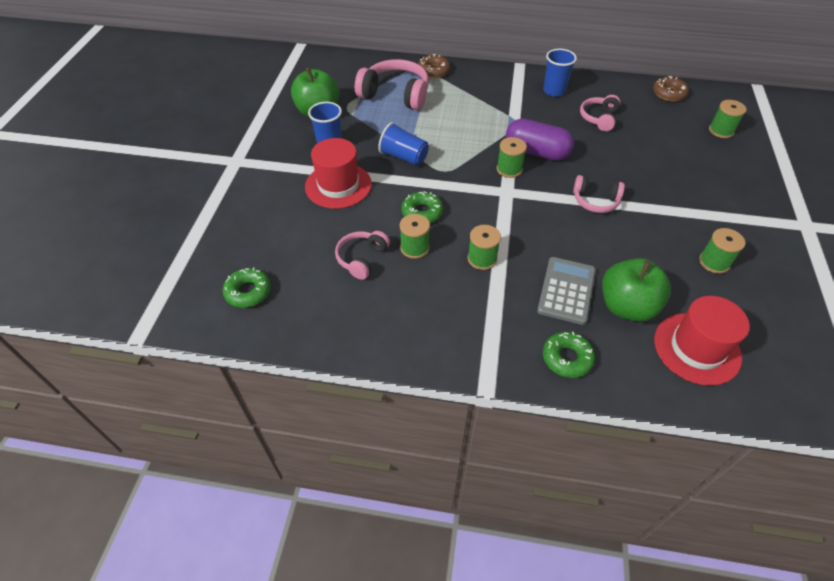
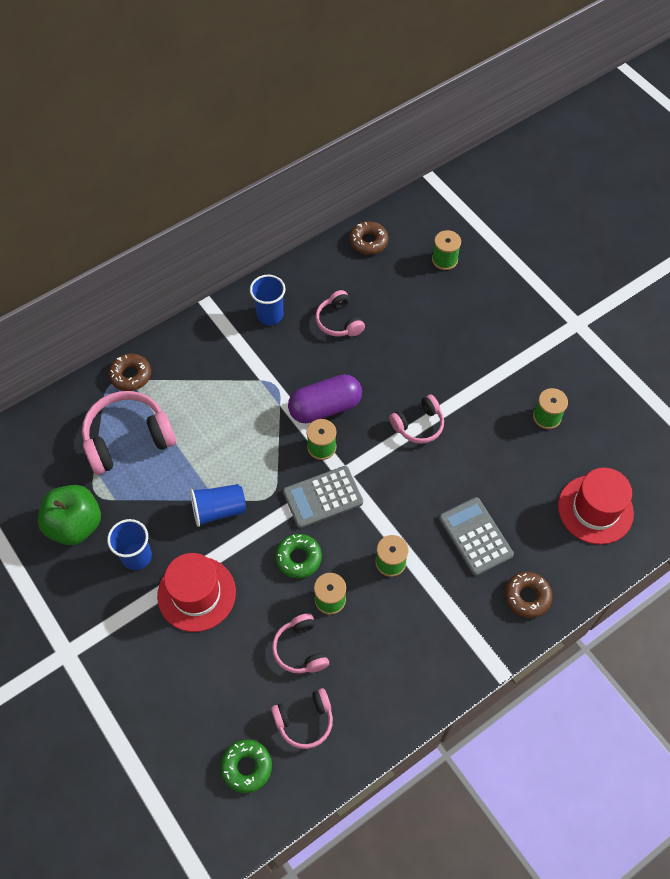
camera: 45 degrees left, 10 degrees up
green donut [543,332,595,378] -> brown donut [505,572,552,618]
green apple [602,258,671,322] -> none
none -> pink headphones [271,688,333,749]
none -> grey calculator [283,466,363,528]

